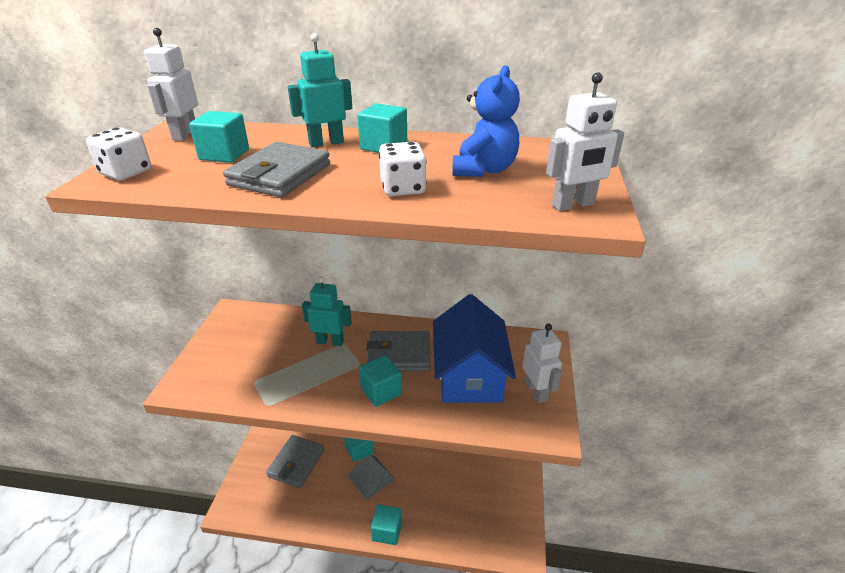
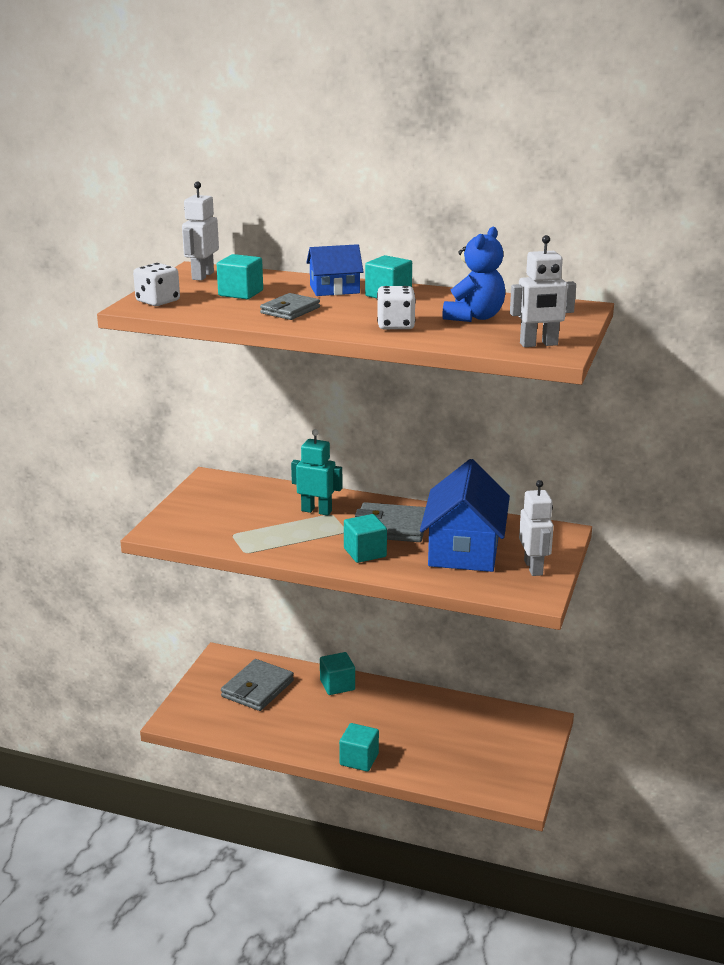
camera: 10 degrees right, 10 degrees down
grey wallet [223,142,330,197] -> grey wallet [260,293,320,320], size x0.65
turquoise robot [288,33,352,148] -> blue house [306,244,364,296]
grey pyramid [347,454,396,499] -> none

